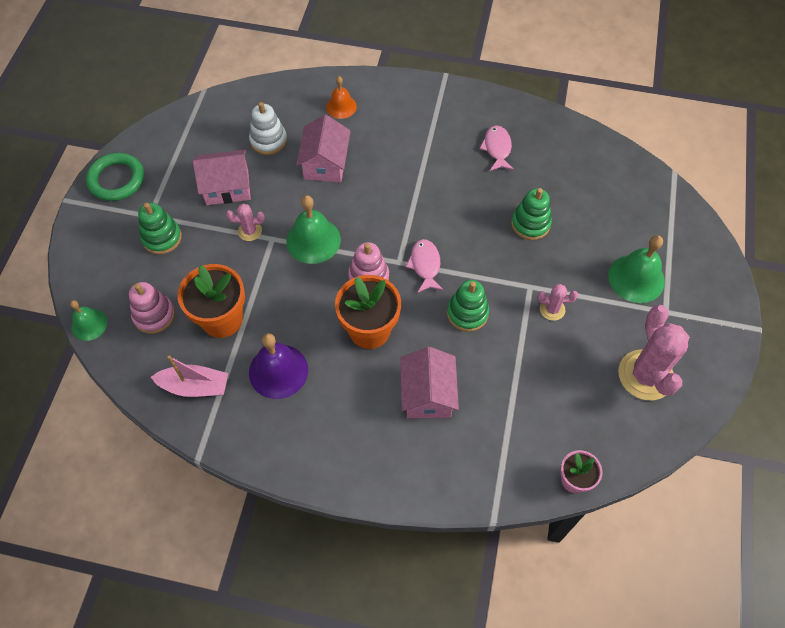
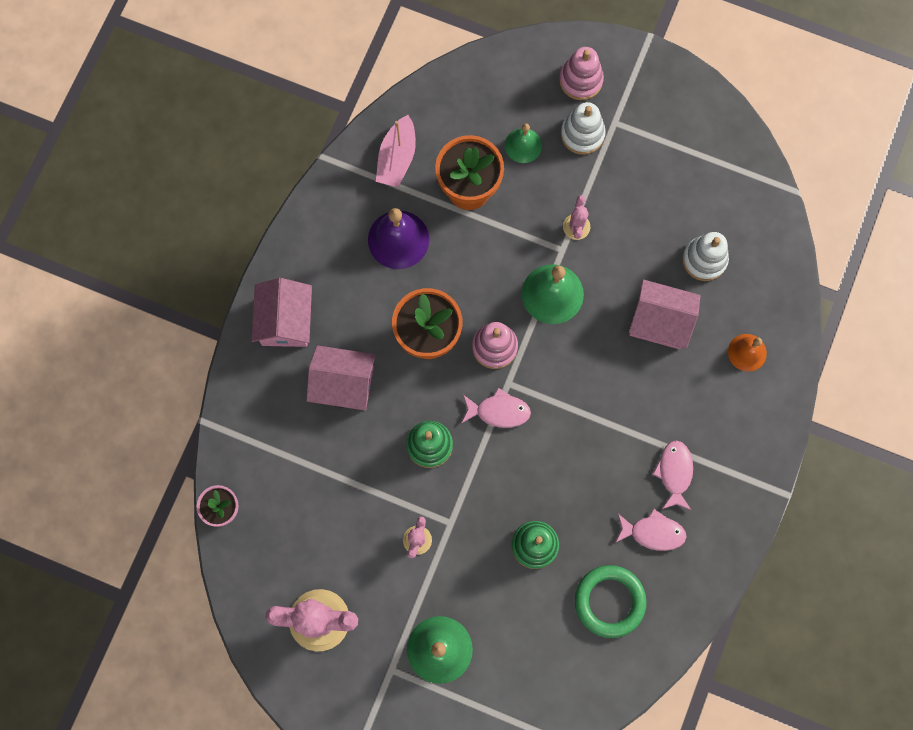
camera: 100 degrees right, 15 degrees up
green bell [70,300,108,341] -> green bell moved to [505,123,542,163]
green ring [86,153,144,201] -> green ring moved to [575,565,647,638]
pink stacking toy [129,282,175,334] -> pink stacking toy moved to [559,47,604,100]
green stacking toy [138,203,182,255] -> white stacking toy [561,102,606,155]
pink house [193,150,251,205] -> pink house moved to [252,278,312,347]
none -> pink fish [652,441,693,510]

